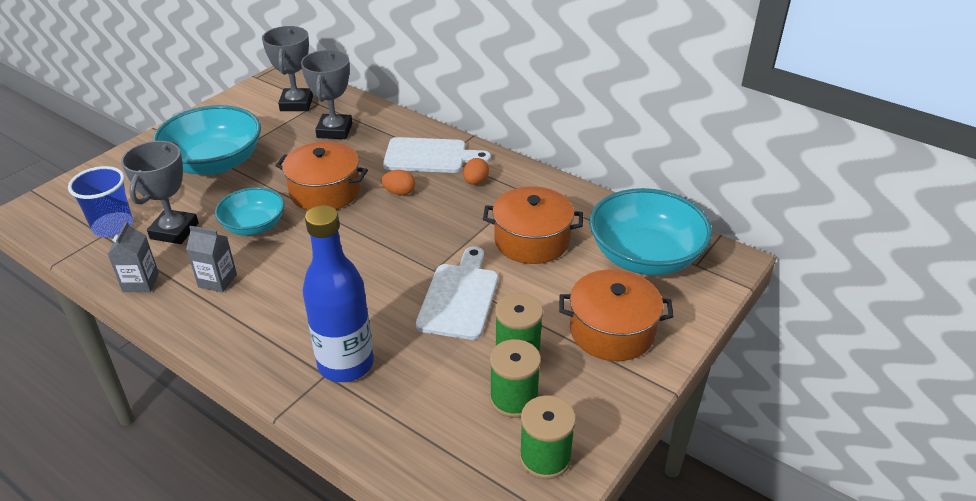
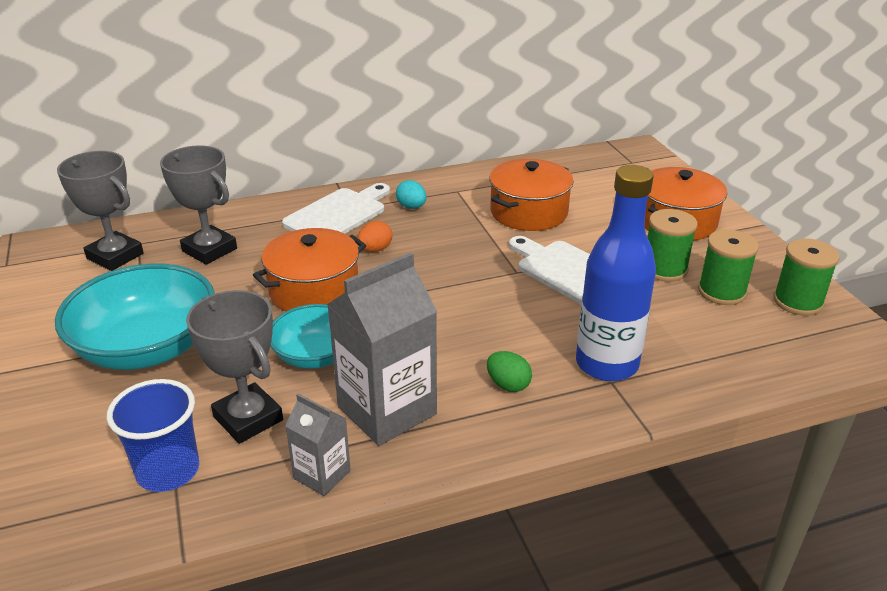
camera: 55 degrees left, 5 degrees down
grey carton [186,226,237,292] -> grey carton [327,252,437,446], size x1.92
orange egg [463,158,489,185] -> turquoise egg [396,180,427,209]
turquoise bowl [590,188,712,275] -> none
none -> green egg [487,351,532,392]

